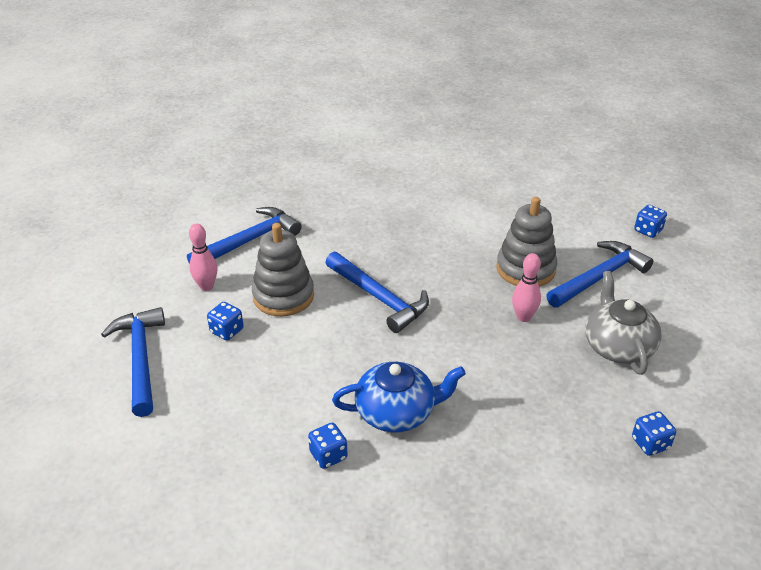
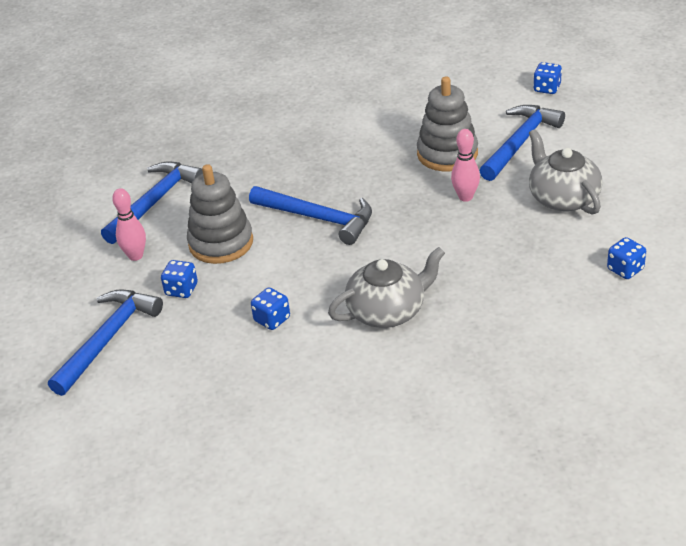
camera: 15 degrees left, 0 degrees up
blue hammer [101,307,165,417] -> blue hammer turned 60 degrees clockwise [48,289,163,396]
blue dice [308,423,348,469] -> blue dice moved to [251,287,290,330]
blue teapot [332,362,466,433] -> grey teapot [328,247,445,328]

